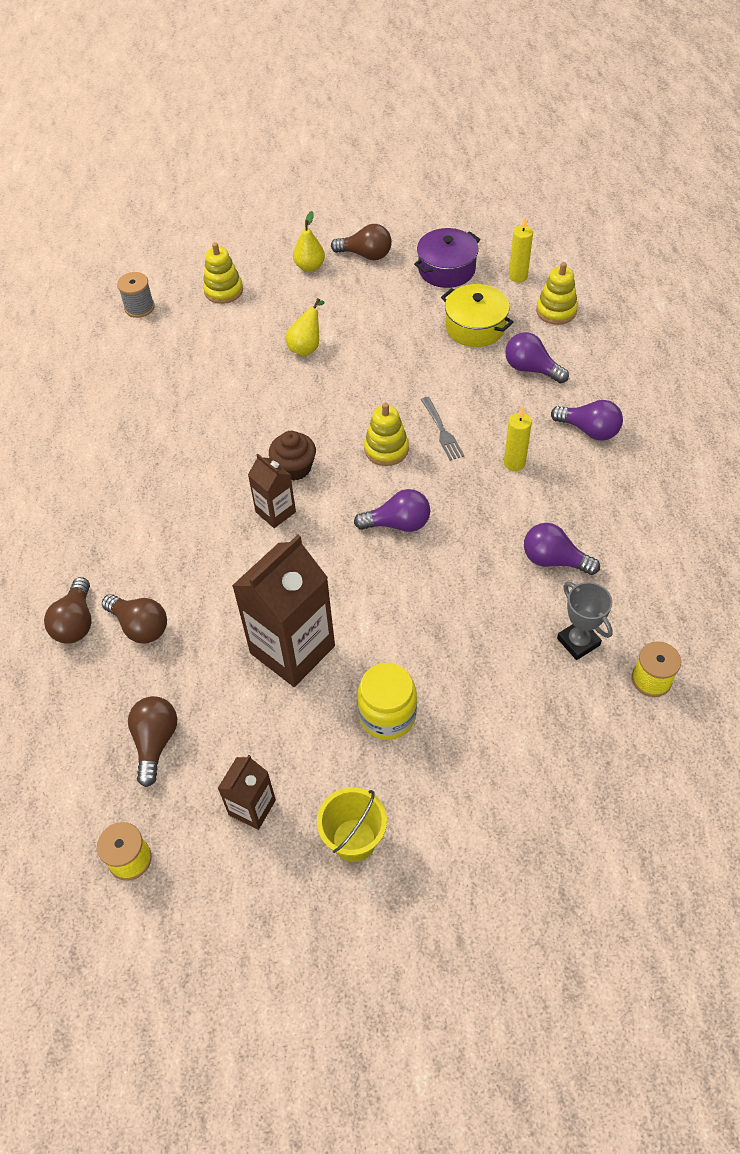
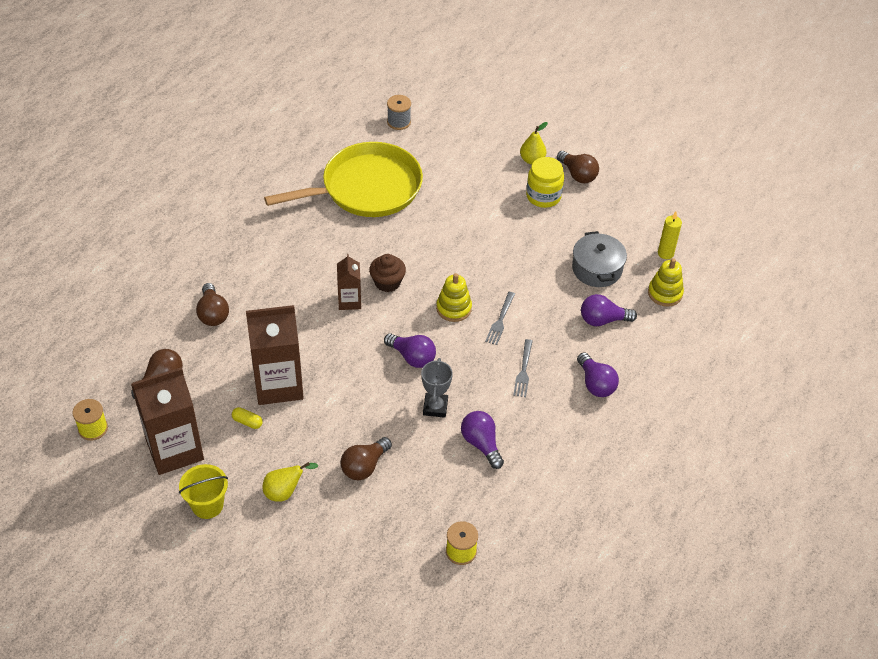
camera: 35 degrees right, 5 degrees down
brown light bulb [44,577,91,644] -> brown light bulb moved to [341,437,392,480]
yellow stacking toy [203,242,243,304] -> none
brown carton [218,755,276,830] -> brown carton [131,367,204,475], size x1.92
yellow pear [286,298,325,356] -> yellow pear moved to [262,462,318,502]
yellow jar [357,663,417,740] -> yellow jar moved to [526,157,564,208]
purple pot [414,228,480,288] -> none
yellow pot [441,284,514,347] -> grey pot [572,231,627,287]
yellow candle [504,407,532,471] -> grey fork [513,339,533,397]
purple light bulb [505,332,569,384] -> purple light bulb turned 75 degrees counterclockwise [581,294,637,326]
grey trophy [557,582,613,660] -> grey trophy moved to [421,358,453,418]
none -> yellow capsule [232,407,263,429]
none -> yellow pan [264,142,423,217]

